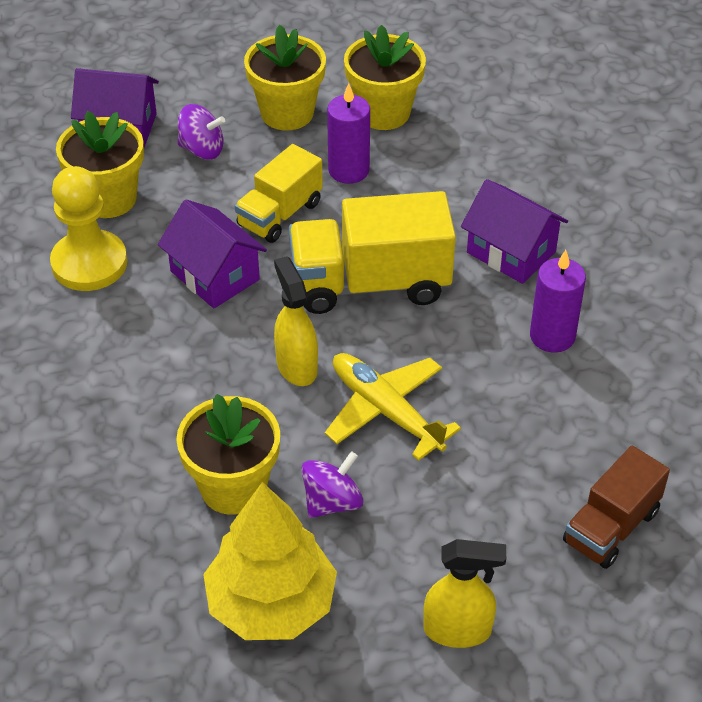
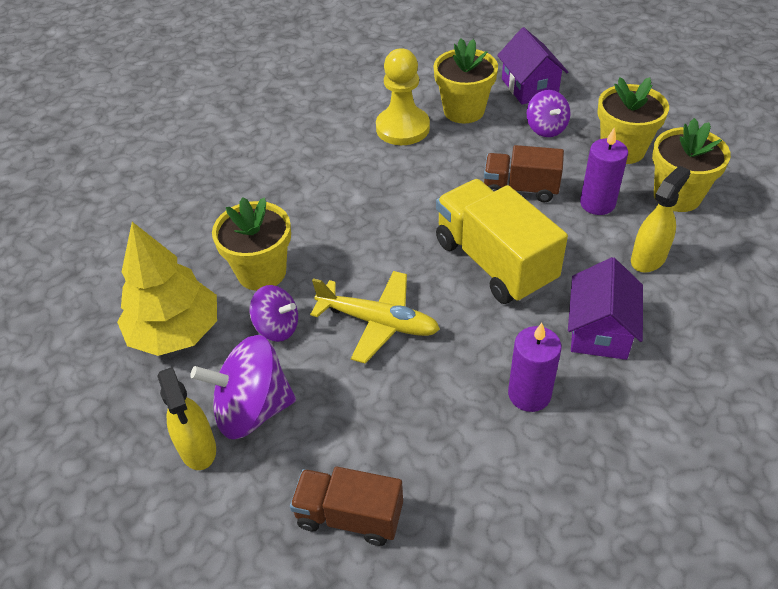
camera: 65 degrees right, 0 degrees up
purple house [158,199,267,308] -> none
yellow truck [235,144,323,243] -> brown truck [484,145,564,202]
yellow spray bottle [274,256,318,386] -> yellow spray bottle moved to [631,165,690,273]
yellow plane [325,353,461,461] -> yellow plane turned 90 degrees clockwise [310,271,440,364]
none -> purple spinning top [190,335,296,439]

